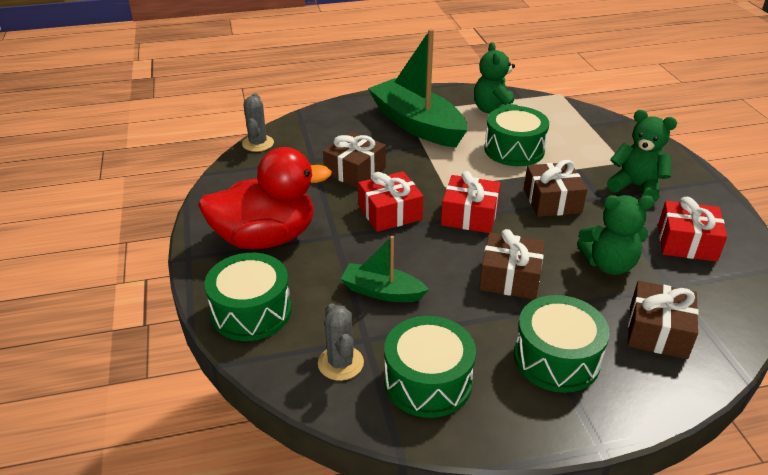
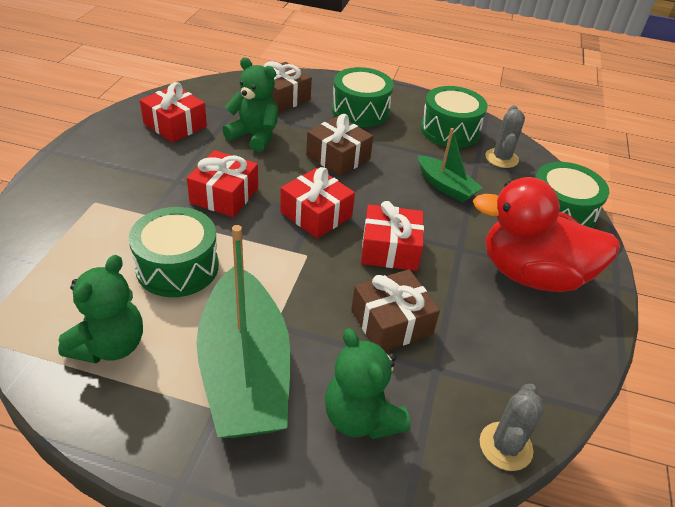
camera: 155 degrees left, 5 degrees up
brown gift [524,160,587,217] -> red gift [187,150,258,217]
green teddy bear [607,110,677,201] -> green teddy bear moved to [325,328,411,439]

